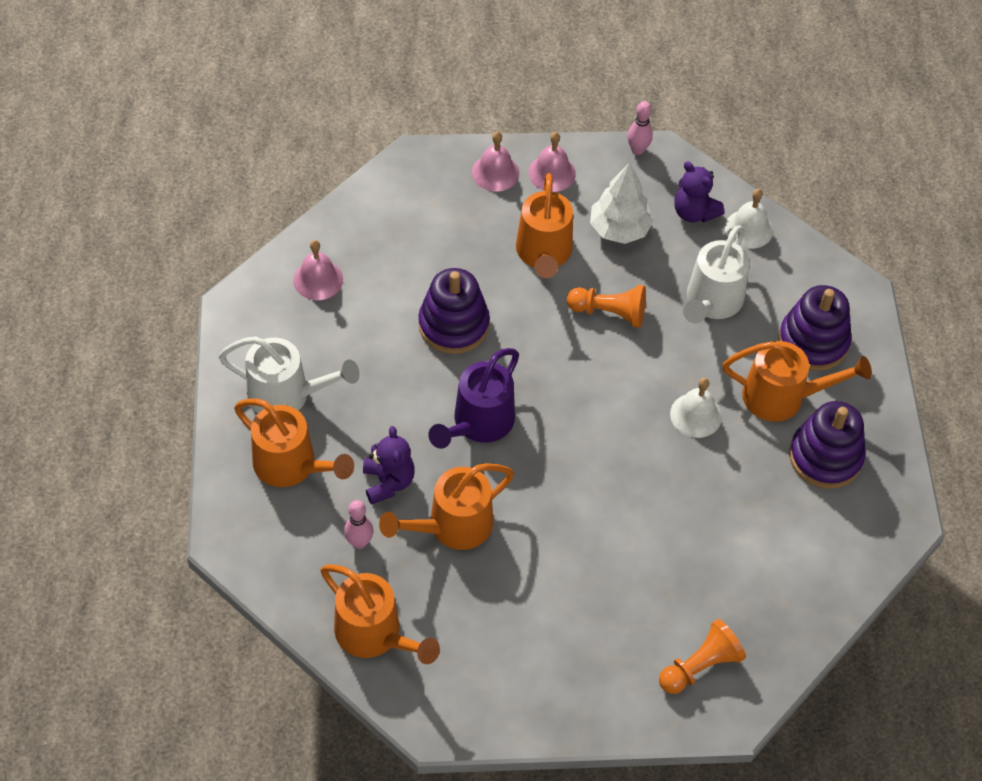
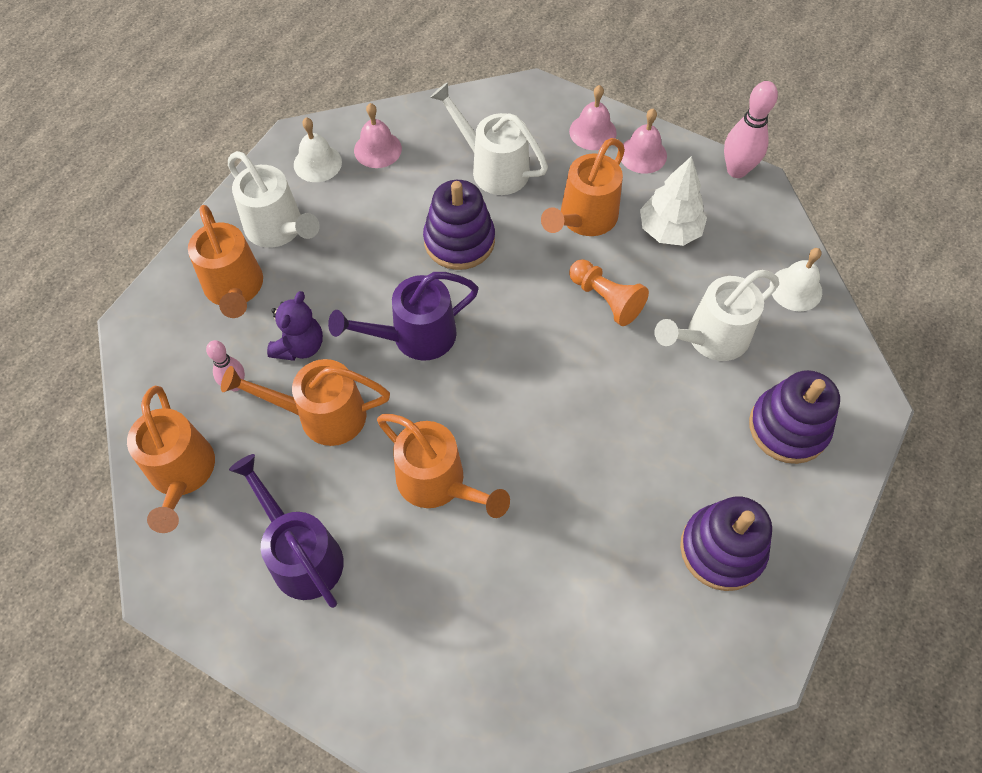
camera: 35 degrees right, 5 degrees up
pink bowling pin [627,101,653,155] -> pink bowling pin [724,81,778,178], size x1.58
orange pawn [659,619,746,694] -> none
white bell [670,378,722,438] -> white bell moved to [294,117,342,182]
purple teddy bear [674,161,725,222] -> none
orange watering can [723,341,872,422] -> orange watering can moved to [377,414,510,518]
none -> purple watering can [229,454,344,608]
none -> white watering can [430,82,548,195]

